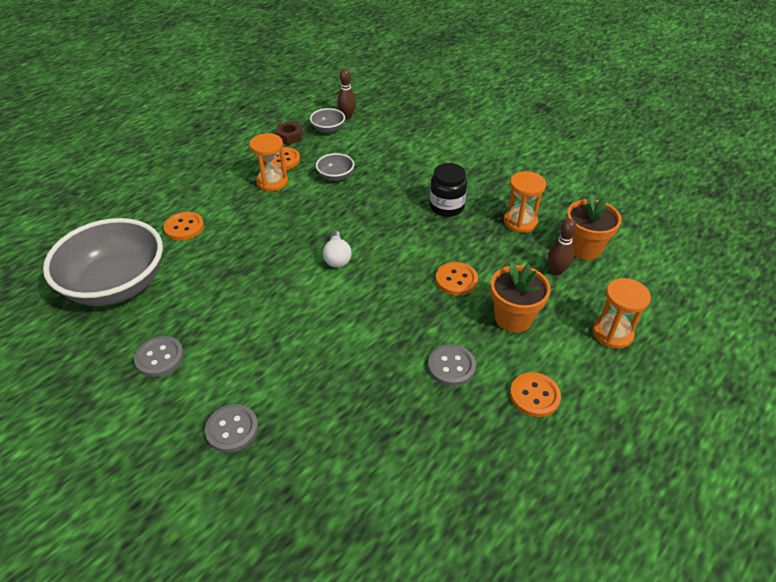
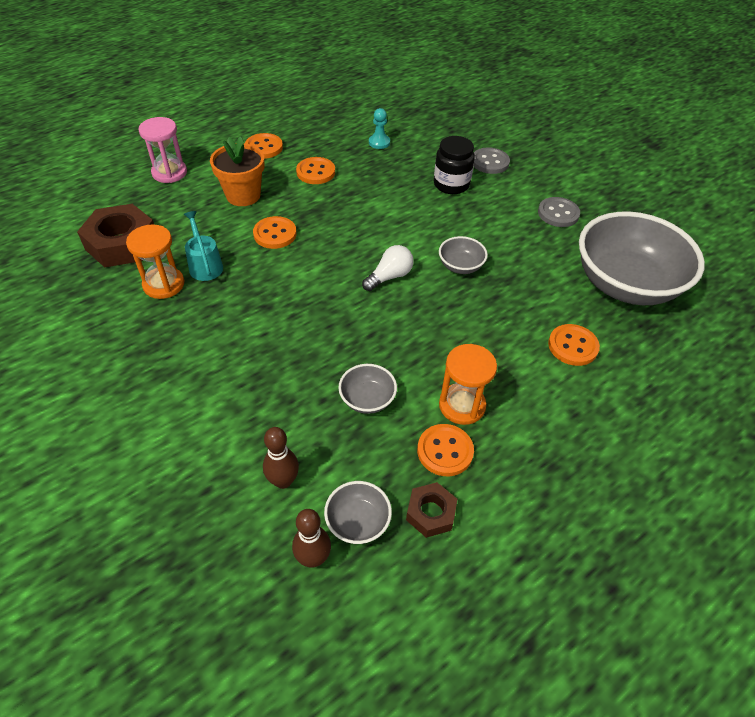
camera: 170 degrees left, 5 degrees up
white light bulb [323,231,352,268] -> white light bulb turned 45 degrees clockwise [362,245,414,291]
grey button [428,344,476,386] -> orange button [296,157,335,184]
black jar [430,163,467,217] -> black jar moved to [434,136,475,194]
brown bowling pin [548,219,577,275] -> brown bowling pin moved to [263,427,299,489]
orange flower pot [566,194,622,260] -> brown nut [77,204,154,267]
orange hourglass [593,278,651,349] -> pink hourglass [139,117,187,183]
none -> turquoise watering can [184,211,223,281]
none -> turquoise pawn [369,108,390,149]
none -> grey bowl [439,236,488,274]

